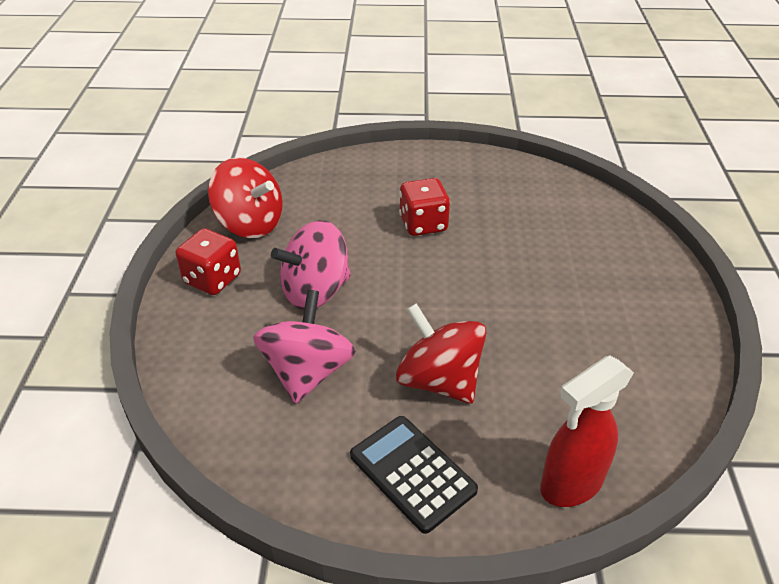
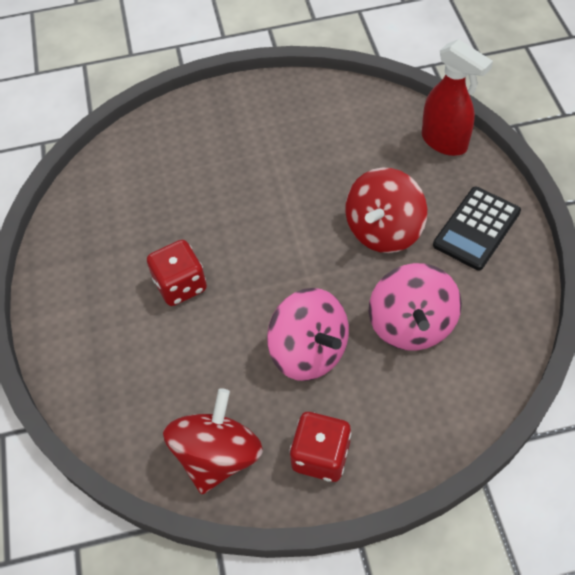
camera: 100 degrees left, 15 degrees up
pink spinning top [253,290,356,404] -> pink spinning top turned 90 degrees counterclockwise [369,263,462,351]

